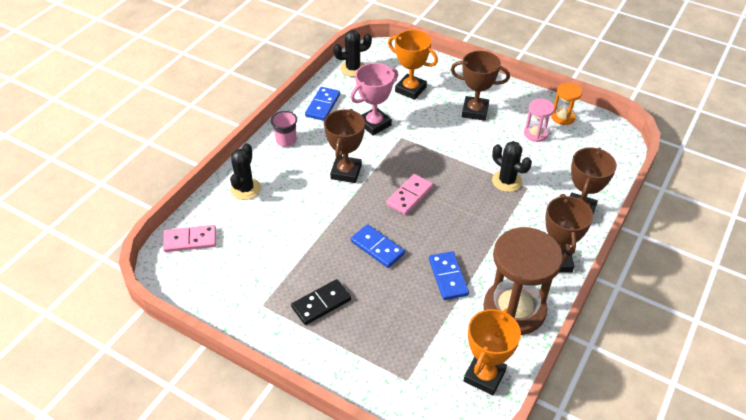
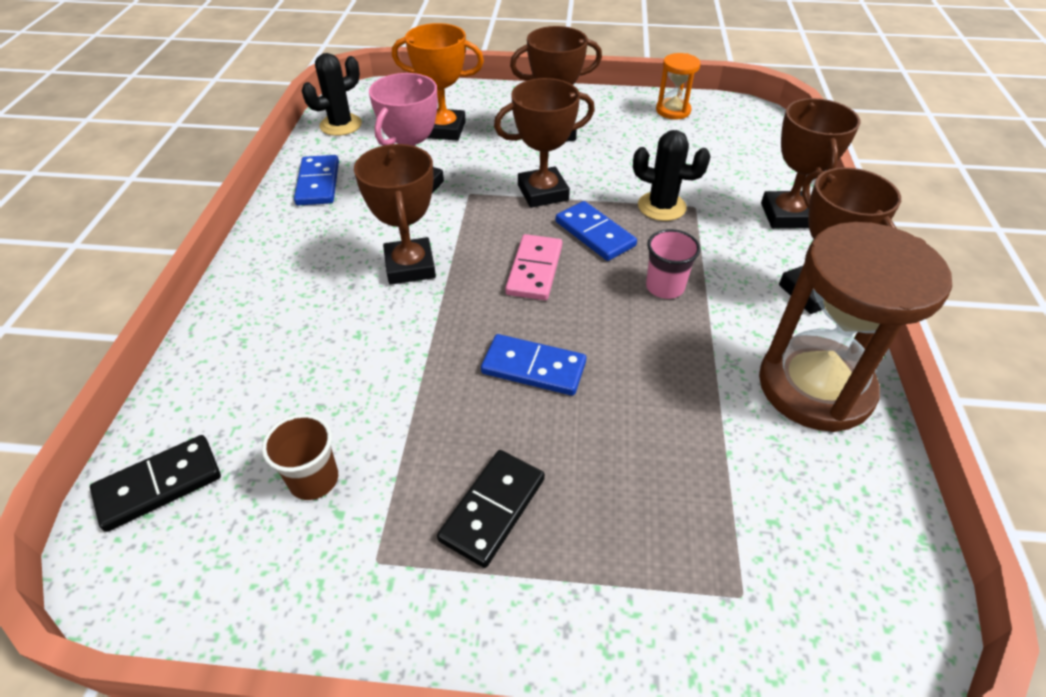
camera: 25 degrees left, 0 degrees up
pink domino [163,225,216,252] -> black domino [90,435,221,532]
black cactus [230,143,261,200] -> none
pink cup [271,111,297,147] -> pink cup moved to [646,229,701,299]
blue domino [429,251,469,300] -> blue domino moved to [556,201,637,261]
orange trophy [464,308,521,395] -> none
pink hourglass [524,99,554,142] -> none
none -> brown cup [262,414,338,500]
none -> brown trophy [494,78,595,208]

